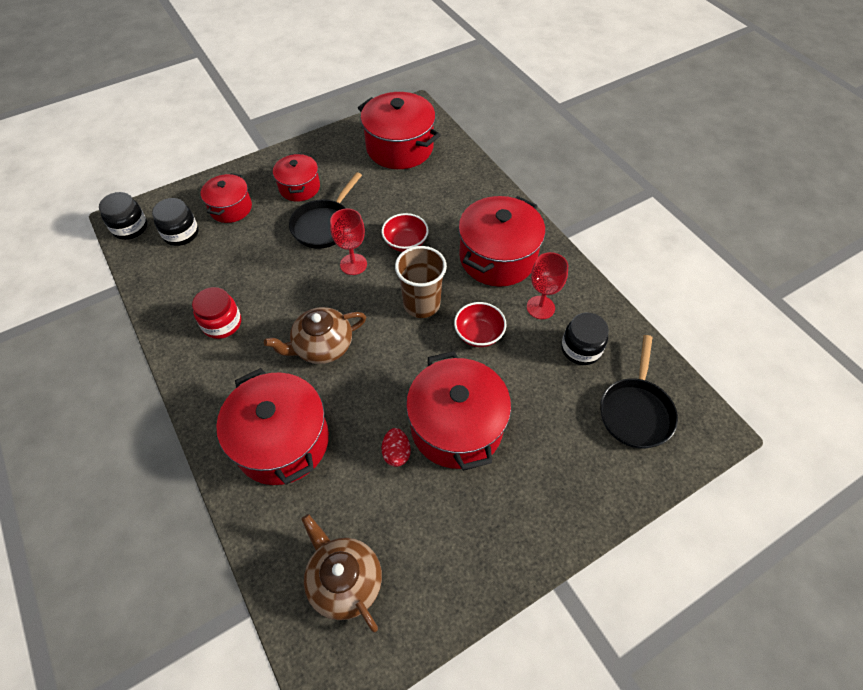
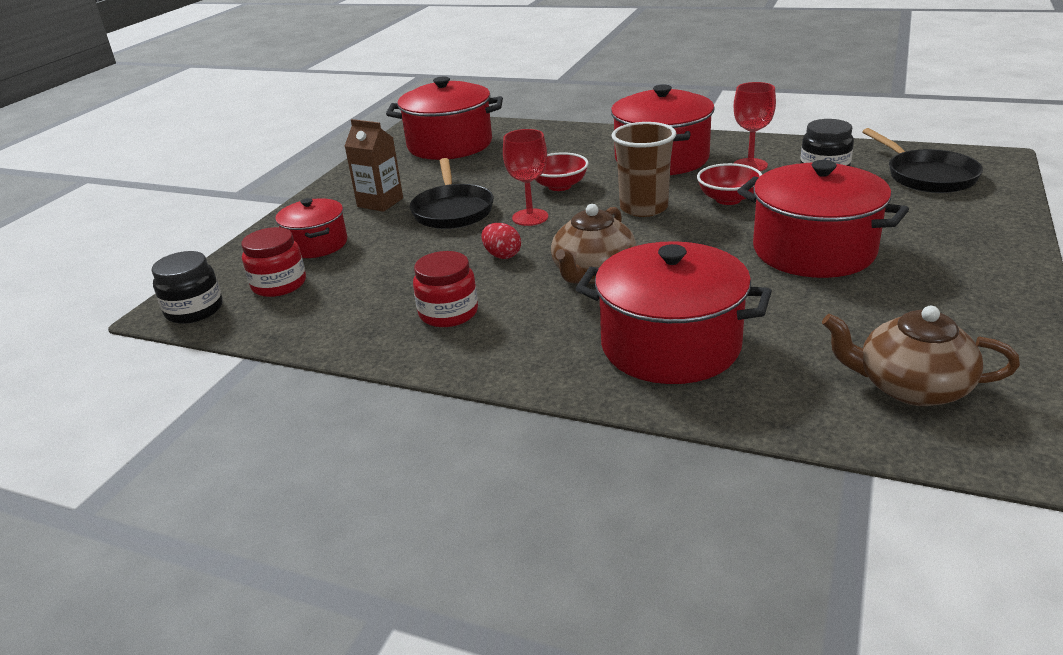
camera: 35 degrees left, 25 degrees down
black jar [152,198,199,246] -> red jar [241,227,306,297]
red pot [273,153,320,202] -> brown carton [345,119,403,212]
red egg [382,428,411,467] -> red egg moved to [481,223,521,259]

